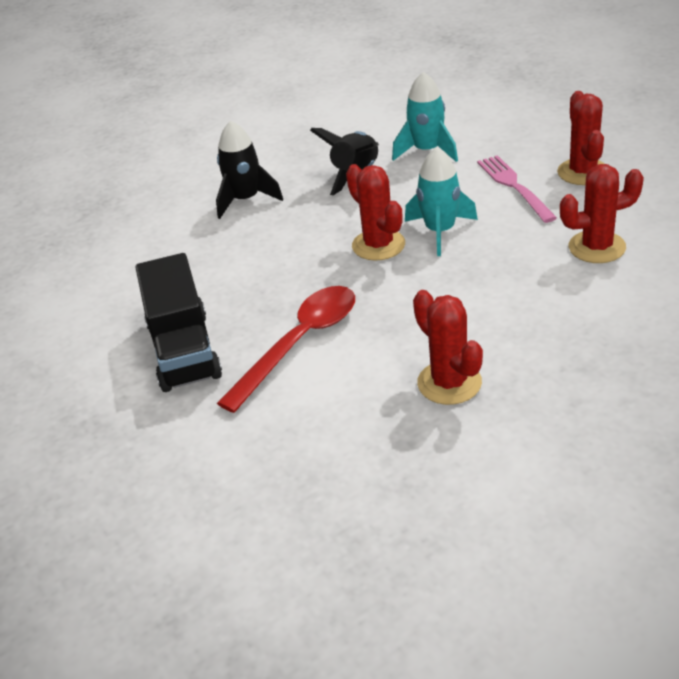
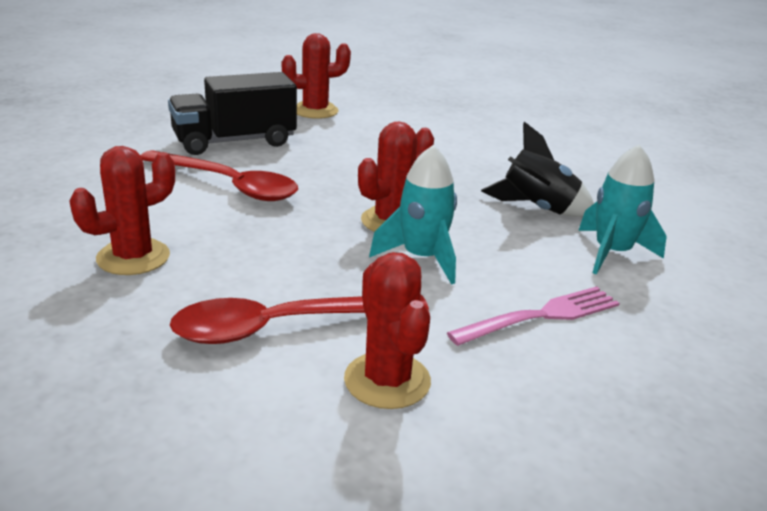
camera: 75 degrees right, 10 degrees down
black rocket [216,121,283,219] -> none
red cactus [557,91,605,185] -> red cactus moved to [282,33,351,119]
none -> red spoon [170,294,429,344]

